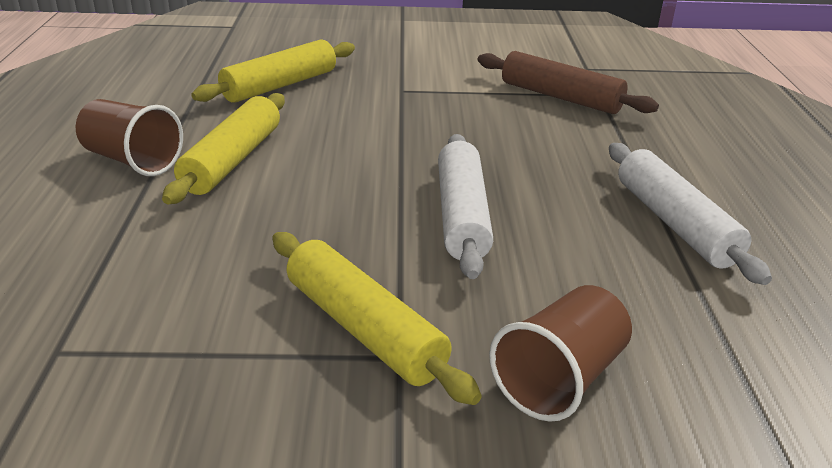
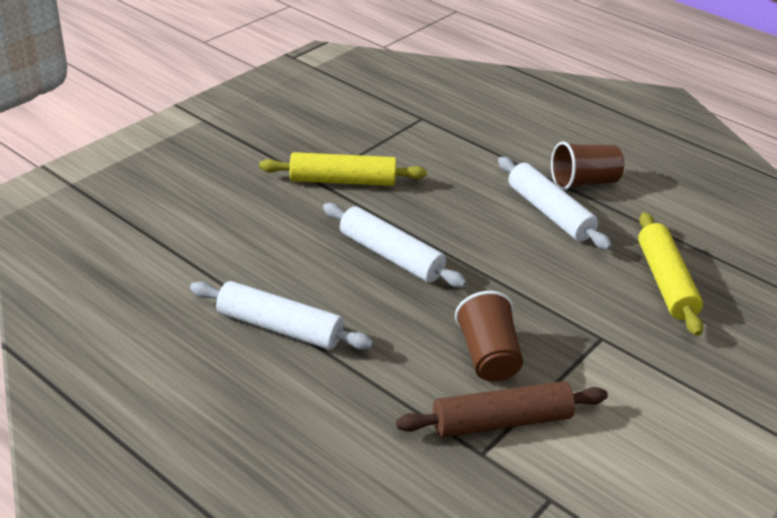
camera: 130 degrees right, 5 degrees up
yellow rolling pin [162,93,285,204] -> white rolling pin [498,157,612,250]
brown cup [489,285,632,422] -> brown cup moved to [455,291,523,381]

